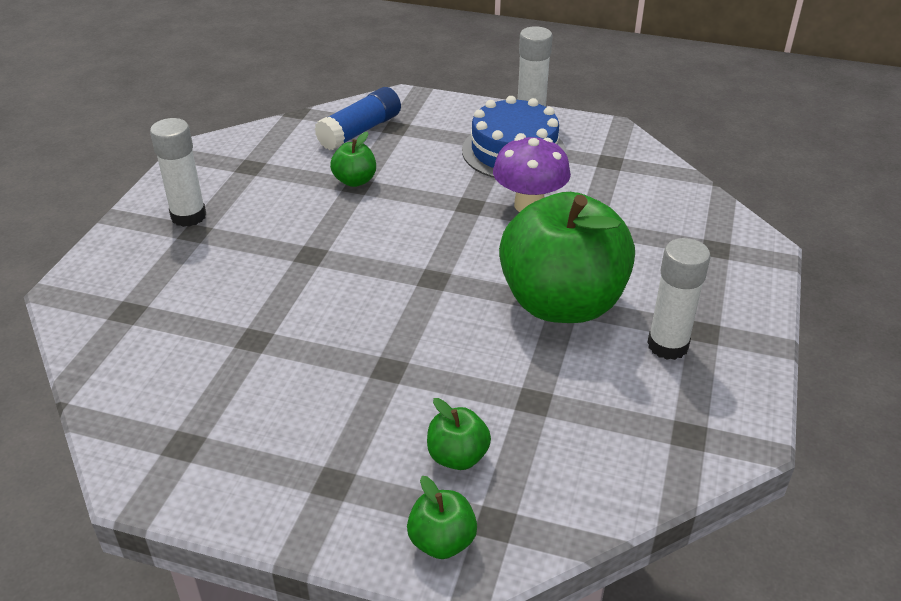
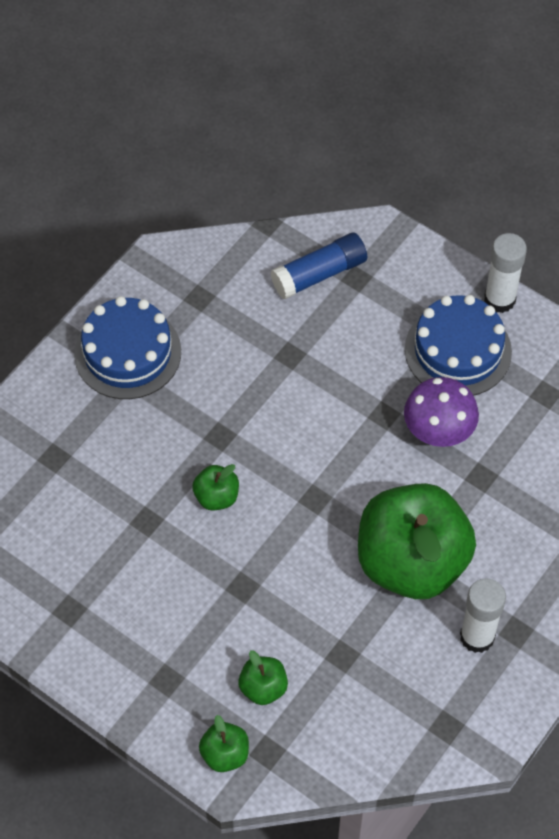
camera: 20 degrees right, 20 degrees up
white glue stick [150,118,206,227] -> blue cake [74,296,181,399]
green apple [330,132,376,187] -> green apple moved to [192,464,239,511]

